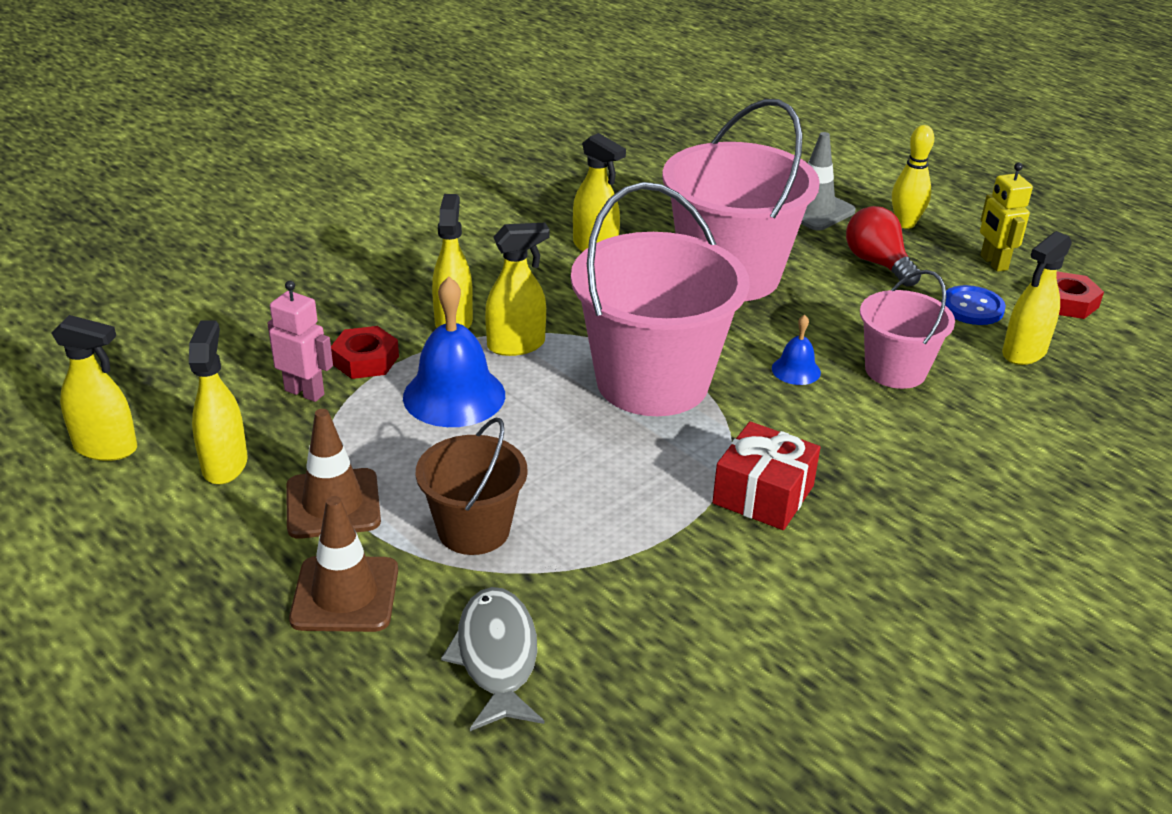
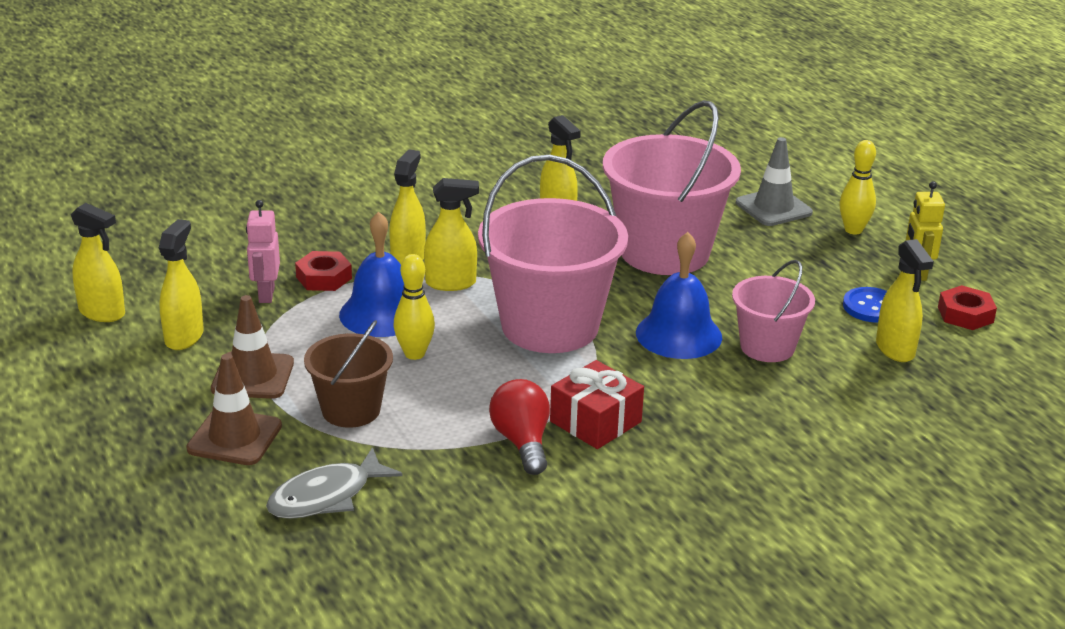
camera: 15 degrees right, 5 degrees down
pink robot [267,281,333,402] -> pink robot turned 135 degrees counterclockwise [246,200,280,303]
grey fish [441,587,544,731] -> grey fish turned 135 degrees counterclockwise [266,447,403,519]
blue bell [772,315,821,385] -> blue bell [636,232,722,359], size x2.01
red light bulb [846,206,921,286] -> red light bulb moved to [489,379,550,475]
yellow spray bottle [1002,231,1072,365] -> yellow spray bottle turned 75 degrees counterclockwise [876,239,934,362]
none -> yellow bowling pin [393,254,435,360]

